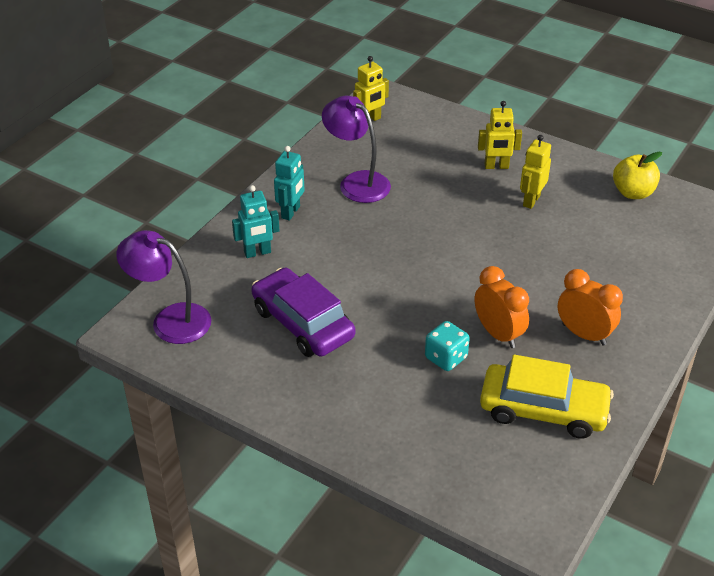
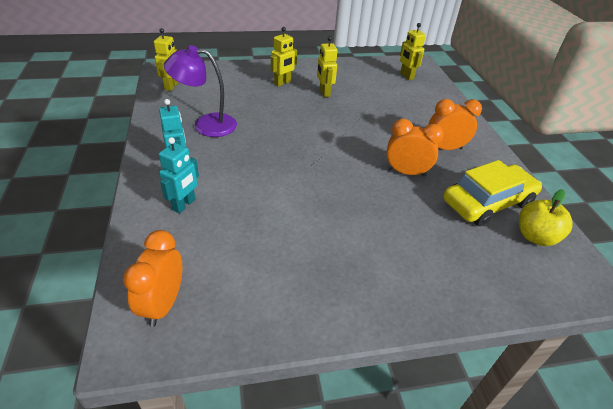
camera: 45 degrees left, 0 degrees up
purple lamp [116,230,211,344] -> orange clock [123,230,182,327]
purple car [251,268,355,357] -> none
turquoise dice [425,321,470,371] -> none
yellow apple [613,152,662,199] -> yellow apple moved to [519,189,573,246]
none -> yellow robot [400,23,426,80]

